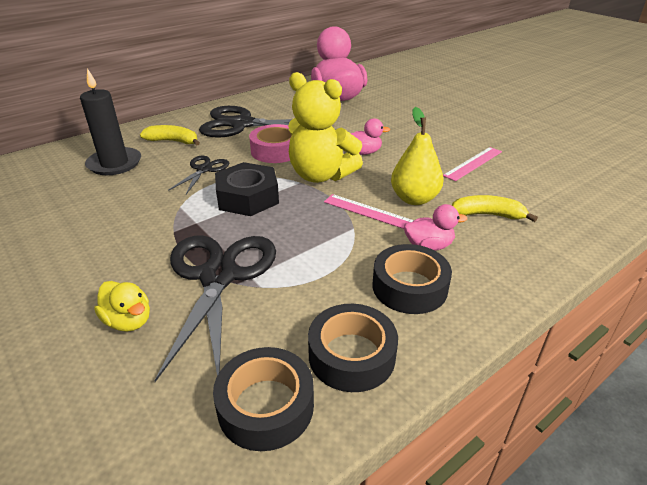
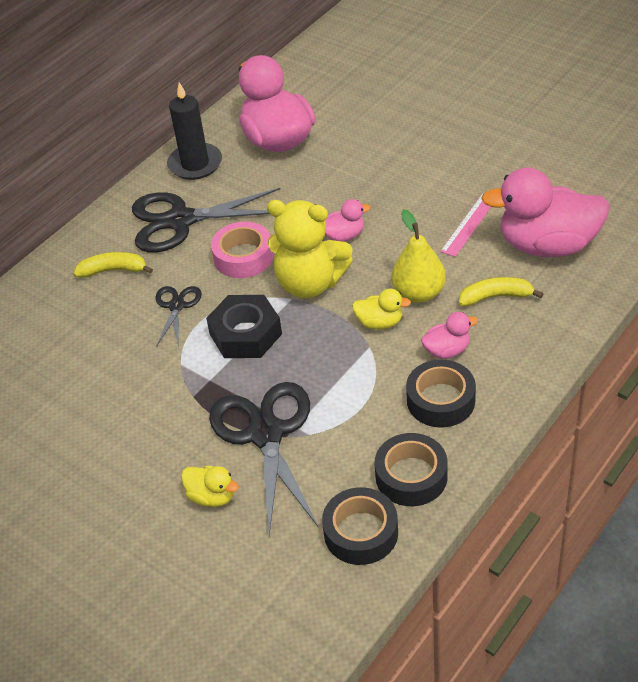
camera: 10 degrees left, 10 degrees up
black candle [80,68,141,175] -> black candle moved to [167,82,222,180]
pink ruler [324,194,414,229] -> yellow duck [352,289,411,329]
none -> pink duck [481,167,610,257]

